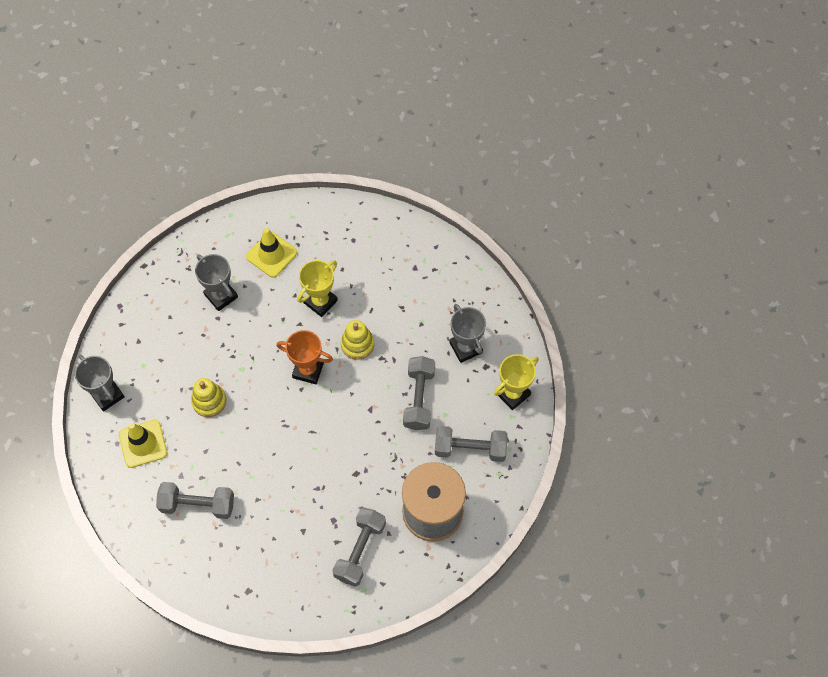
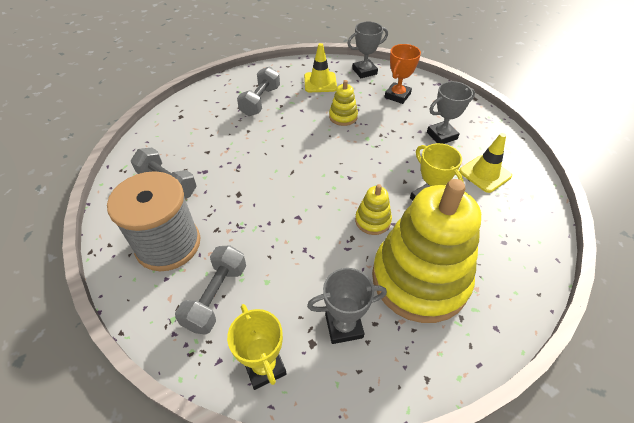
camera: 105 degrees right, 15 degrees down
orange trophy [276,330,333,384] -> orange trophy moved to [385,44,421,104]
grey dumbbell [403,356,435,430] -> none
none -> yellow stacking toy [372,179,481,323]

